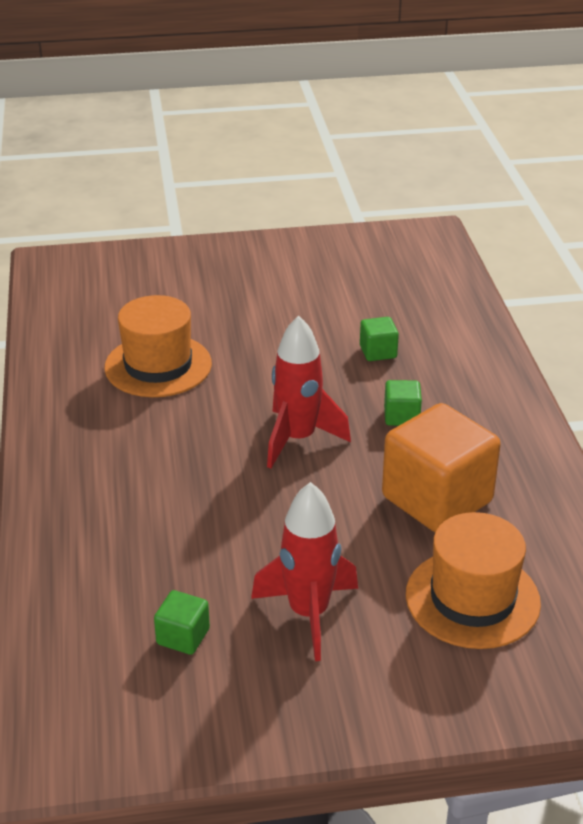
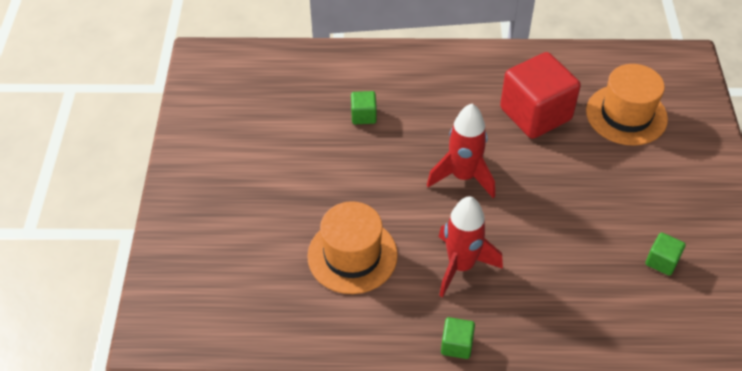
camera: 80 degrees left, 15 degrees up
red rocket [251,482,358,661] -> red rocket moved to [439,196,503,298]
orange cube [382,403,501,532] -> red cube [500,52,581,139]
green cube [384,380,422,426] -> green cube moved to [441,317,475,359]

